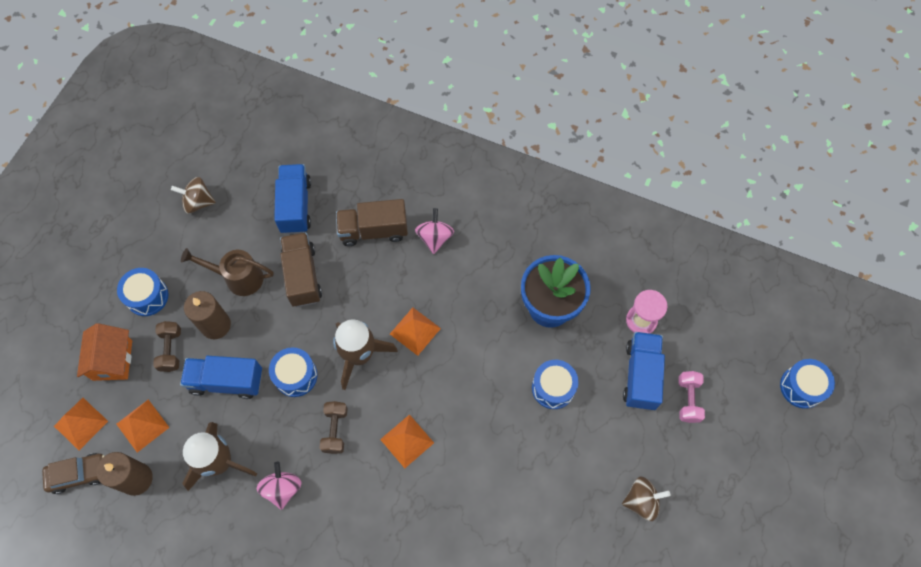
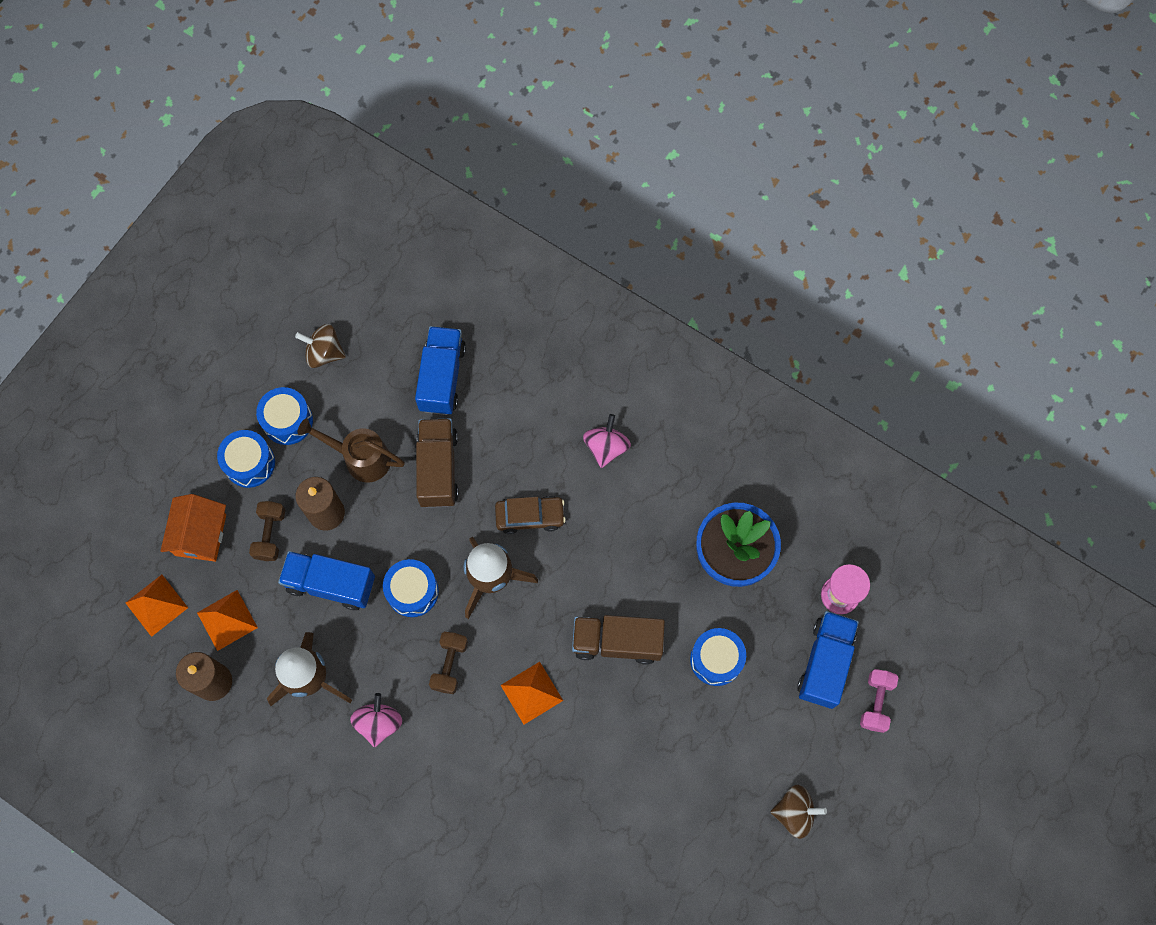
camera: 10 degrees right, 5 degrees up
brown car [42,453,104,494] -> brown car moved to [495,496,566,534]
brown truck [336,199,408,246] -> brown truck moved to [572,615,665,665]
orange pyramid [390,307,441,356] -> none
blue drum [780,359,835,409] -> blue drum moved to [256,387,313,445]

